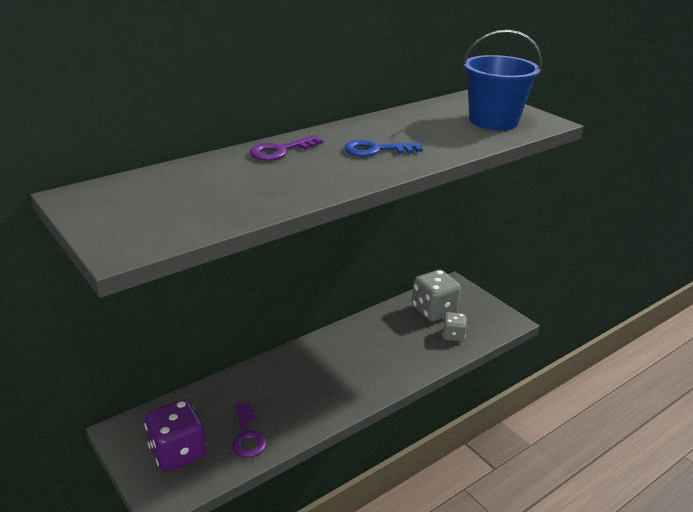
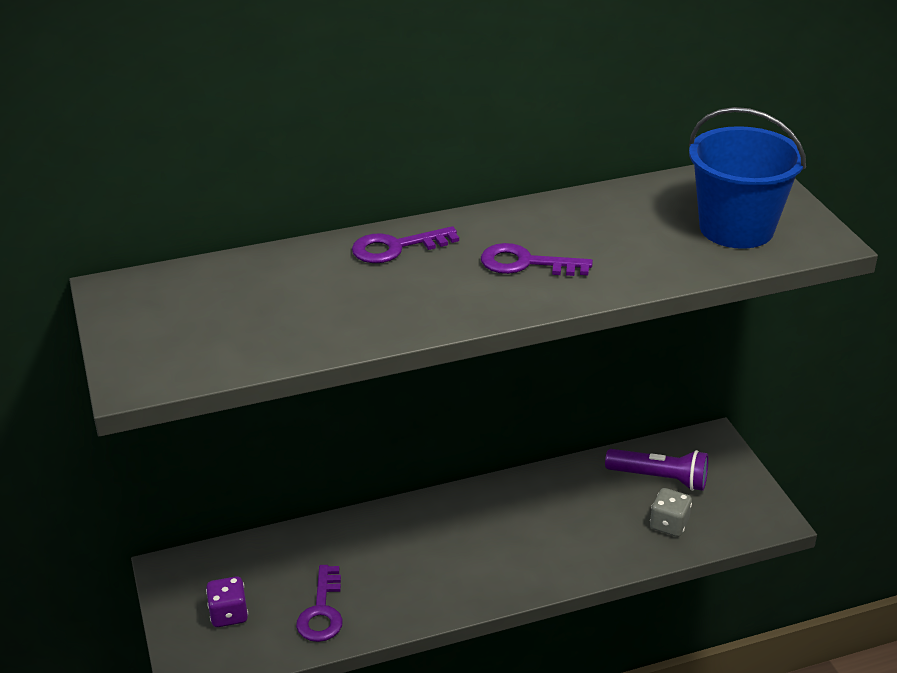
camera: 20 degrees right, 5 degrees up
purple dice [144,399,207,472] -> purple dice [206,576,248,627], size x0.58
blue key [344,140,423,157] -> purple key [481,243,593,276]
grey dice [412,270,461,321] -> purple flashlight [605,449,708,491]

